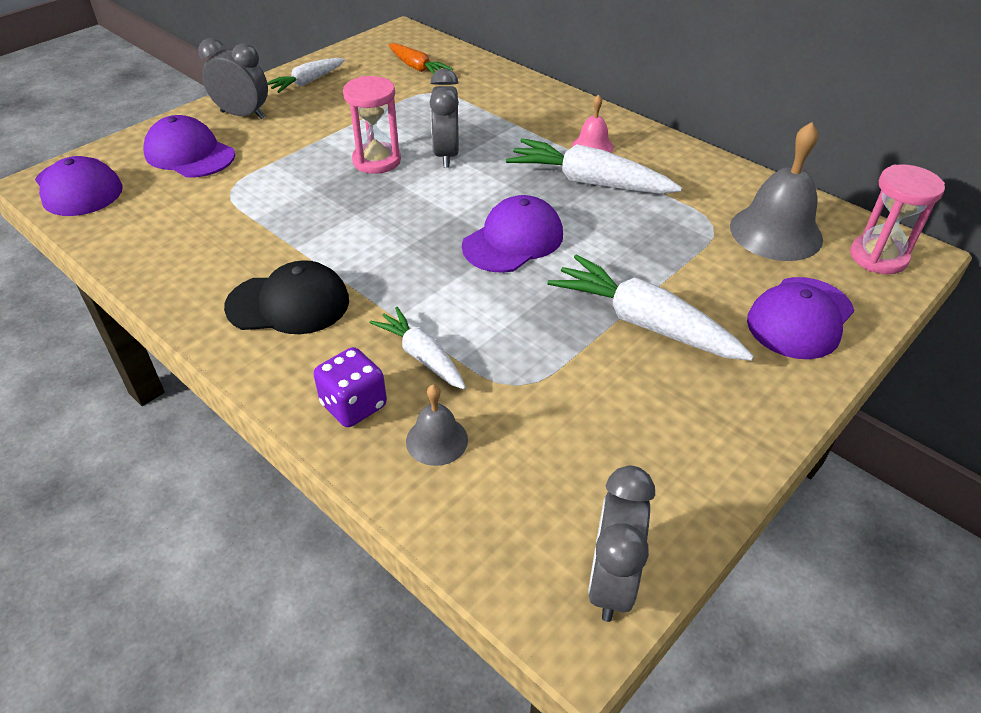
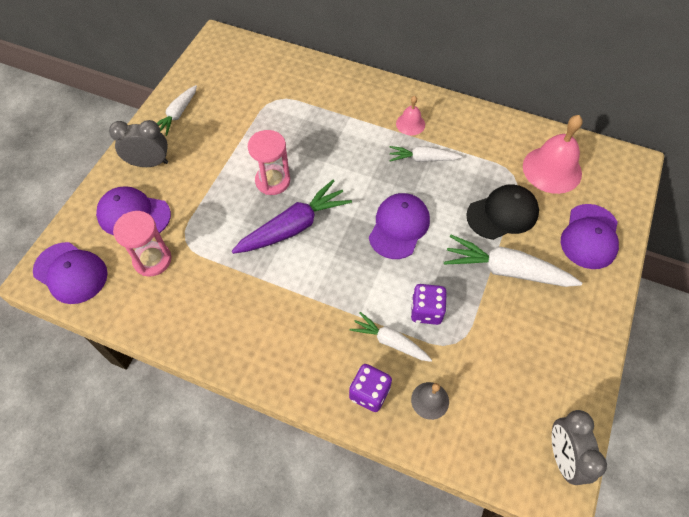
camera: 20 degrees left, 15 degrees up
black cap [224,260,349,334] -> black cap moved to [466,185,539,240]
orange carrot [389,43,453,74] -> none
grey clock [429,69,459,168] -> none
white carrot [506,138,682,194] -> white carrot [390,146,462,162], size x0.60
grey bell [730,122,823,261] -> pink bell [523,115,583,194]
pink hourglass [850,164,945,274] -> pink hourglass moved to [113,211,171,276]
none -> purple carrot [232,180,352,254]
none -> purple dice [411,284,447,325]

